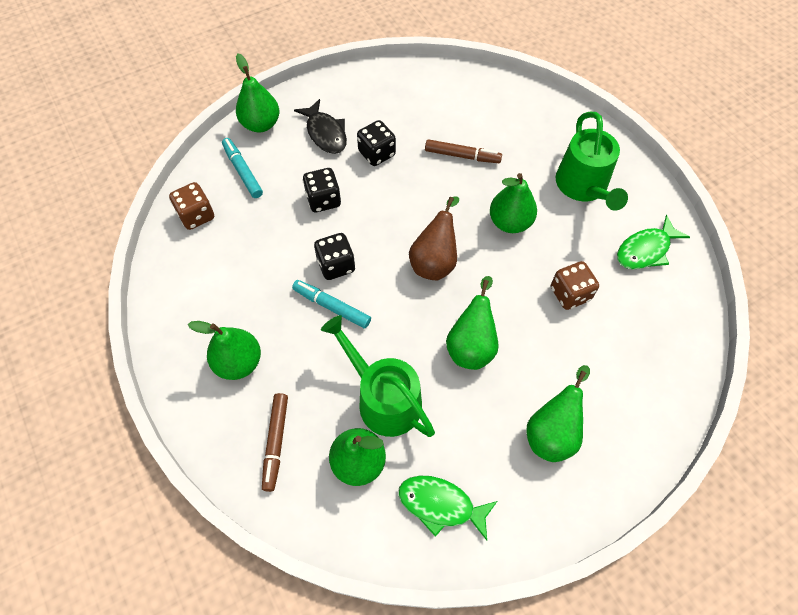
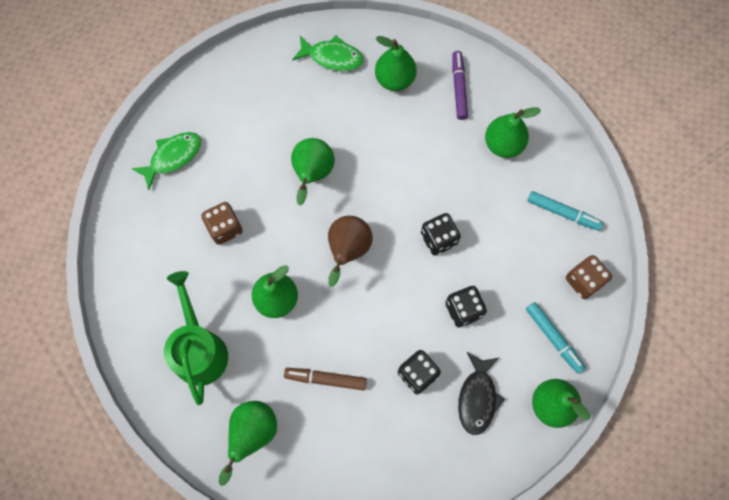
camera: 175 degrees right, 10 degrees up
brown marker [262,393,288,492] -> purple marker [452,51,468,120]
turquoise marker [292,280,371,328] -> turquoise marker moved to [527,191,604,231]
black fish [294,99,347,154] -> black fish turned 135 degrees counterclockwise [458,352,505,435]
green watering can [321,315,435,437] -> none
green pear [526,365,590,462] -> green pear moved to [219,401,277,486]
green fish [617,215,690,269] -> green fish moved to [131,132,201,190]

